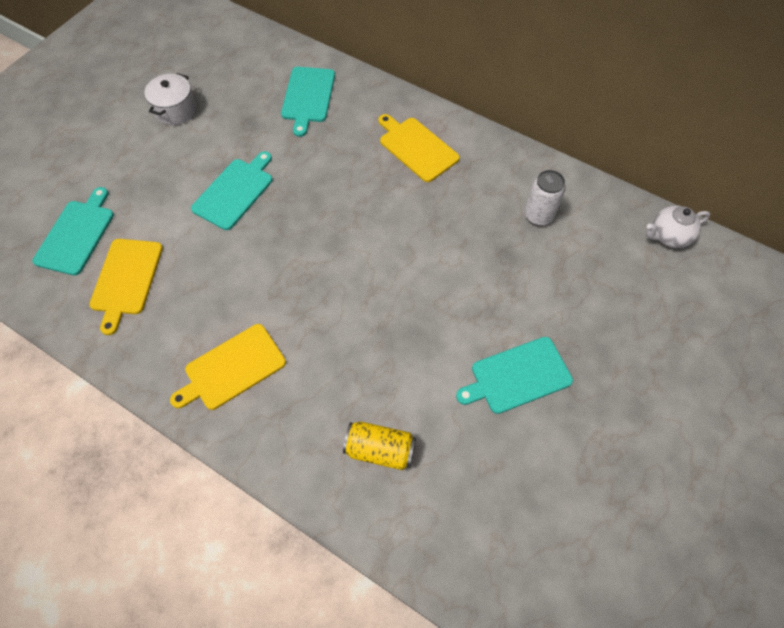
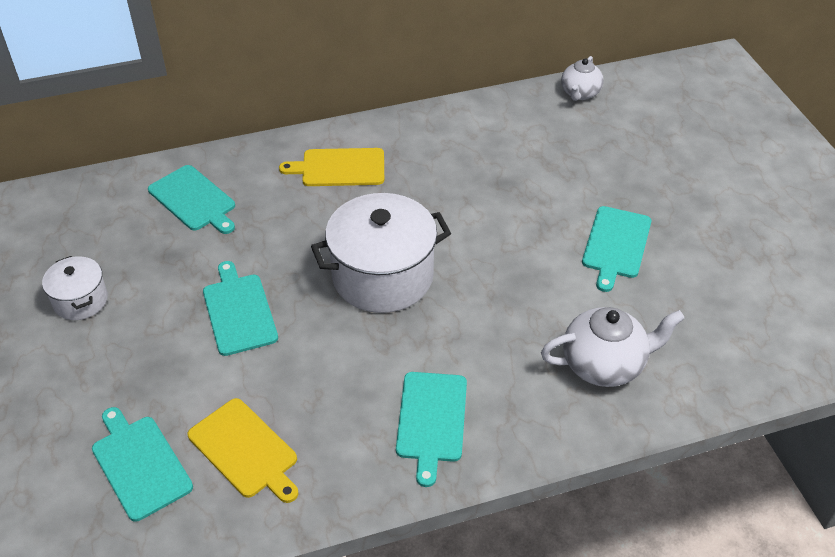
camera: 50 degrees left, 15 degrees down
yellow cutting board [170,324,286,410] -> turquoise cutting board [396,372,467,487]
yellow can [343,421,416,470] -> white teapot [541,307,685,387]
white can [525,170,566,226] -> none
none -> white pot [311,193,451,313]

